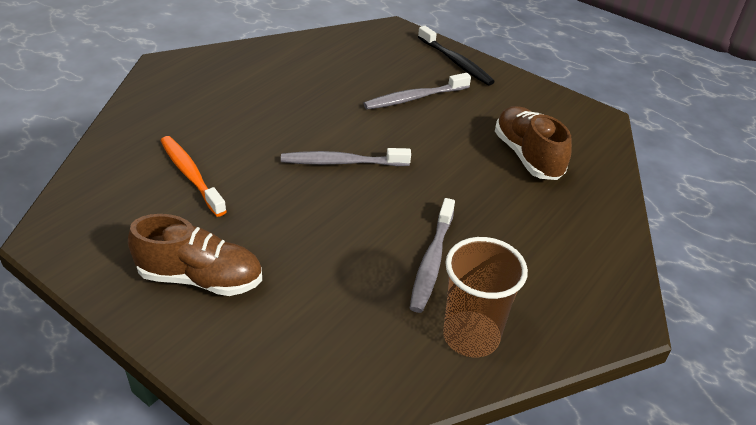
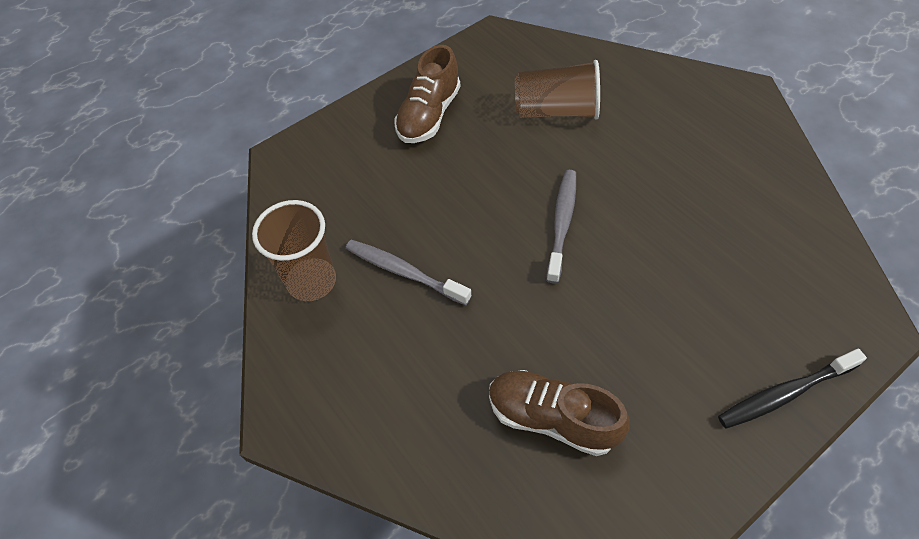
camera: 110 degrees right, 15 degrees up
orange toothbrush [161,136,227,217] -> brown cup [515,60,600,120]
grey toothbrush [364,73,471,110] -> none
brown shoe [495,106,572,180] -> brown shoe turned 150 degrees counterclockwise [489,370,630,456]

